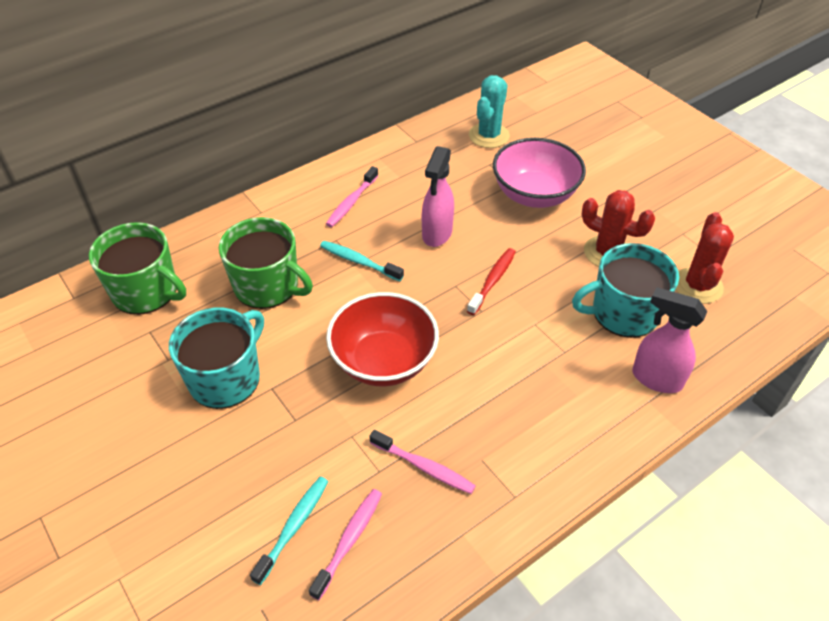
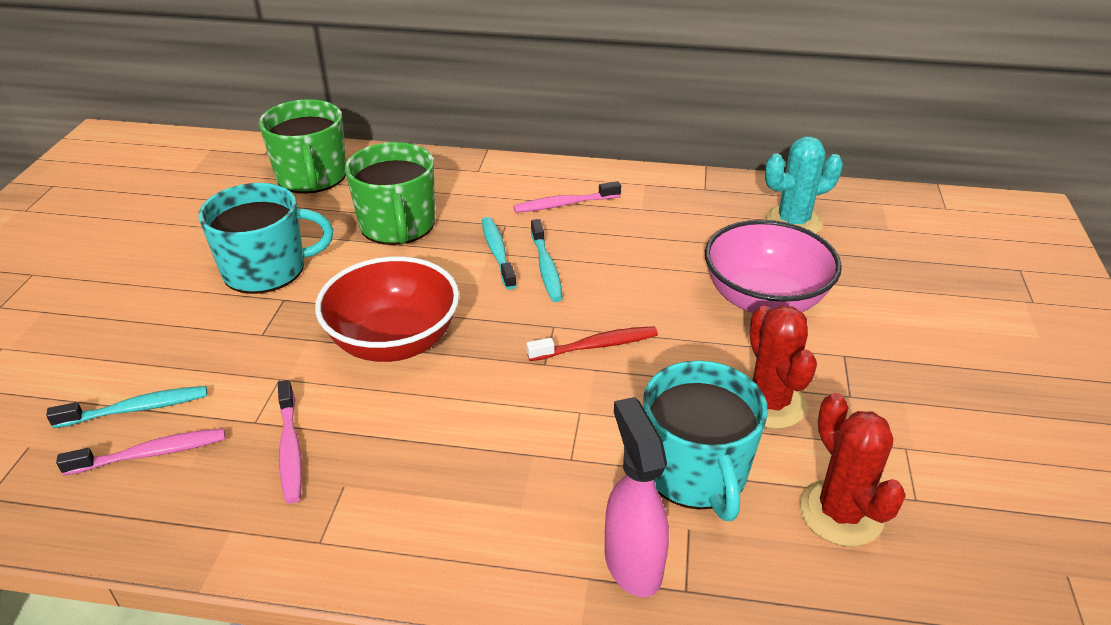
camera: 45 degrees right, 10 degrees down
pink spray bottle [422,146,454,247] -> none
turquoise mug [572,243,679,338] -> turquoise mug turned 135 degrees counterclockwise [643,360,768,521]
red cactus [676,212,734,304] -> red cactus turned 75 degrees counterclockwise [799,393,906,547]
none -> turquoise toothbrush [531,219,563,302]

